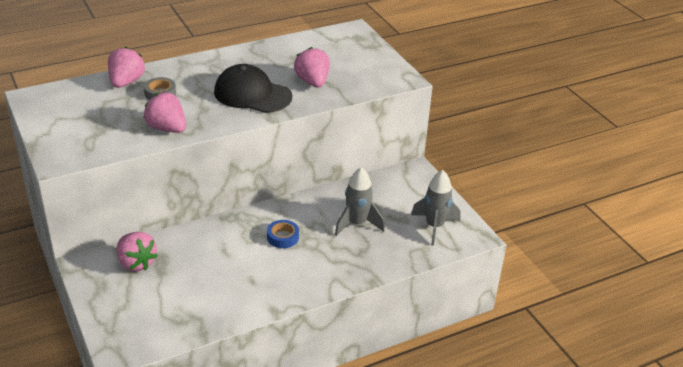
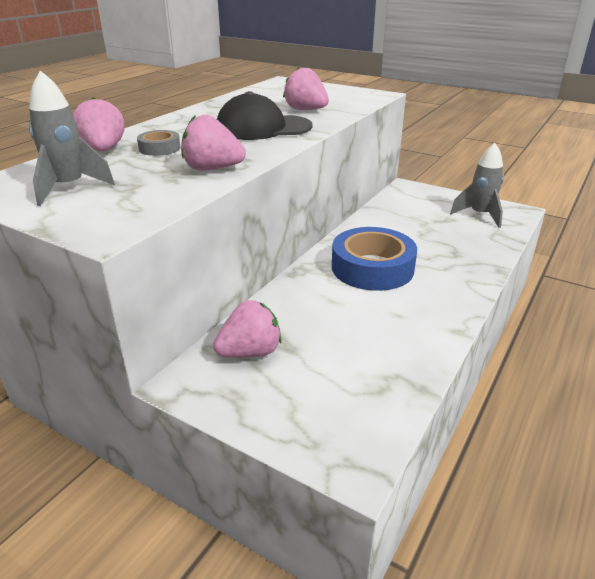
camera: 30 degrees left, 5 degrees down
pink strawberry [117,232,158,271] -> pink strawberry turned 45 degrees counterclockwise [213,300,282,357]
blue tape [267,220,299,248] -> blue tape [332,227,417,291], size x2.16
grey rocket [335,167,385,236] -> grey rocket moved to [29,71,115,206]

